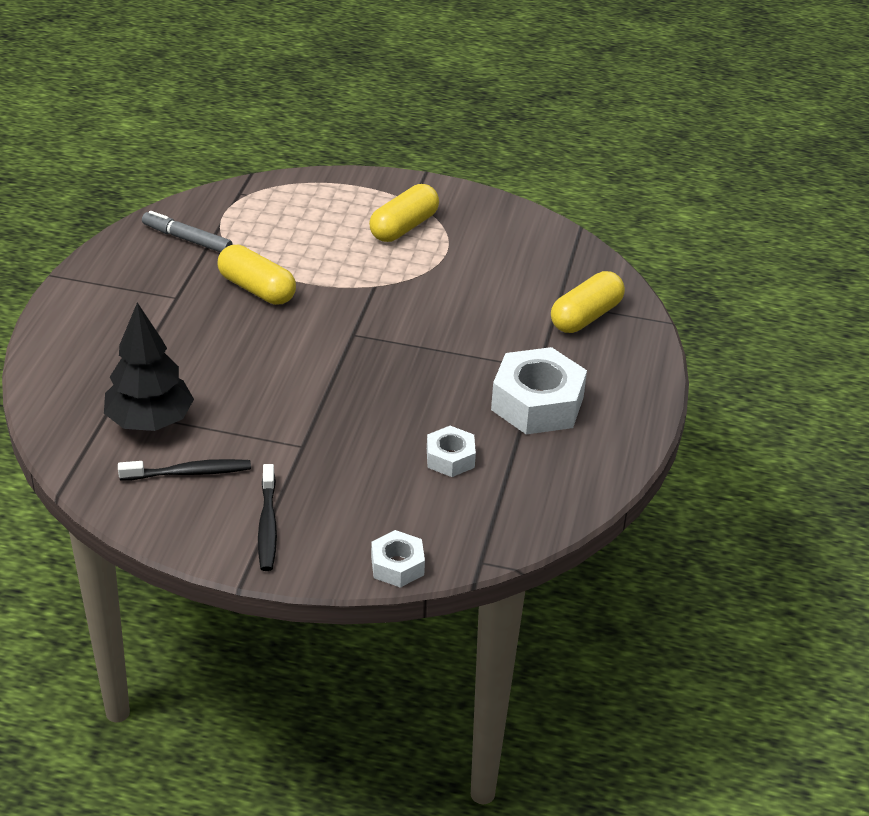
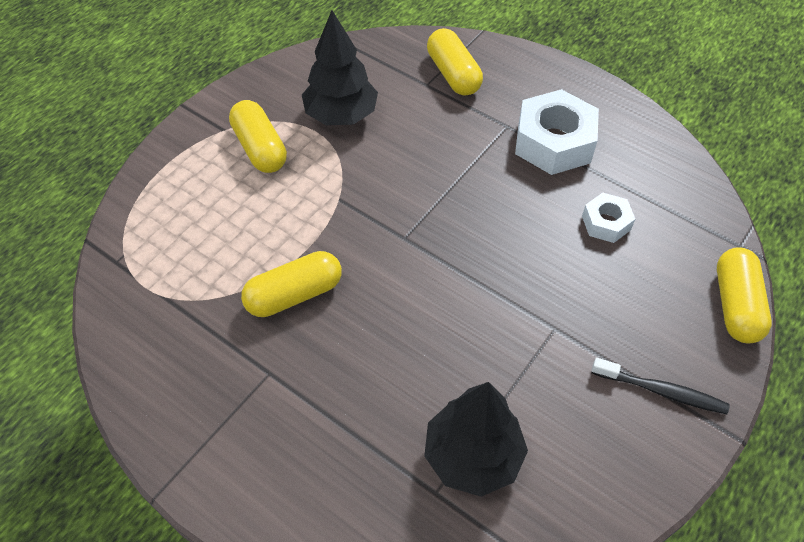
camera: 65 degrees left, 15 degrees up
black toothbrush [118,459,251,481] -> none
grey marker [142,211,233,253] -> none
white nut [371,530,425,588] -> yellow capsule [717,247,772,343]
none -> black tree [302,10,378,125]

